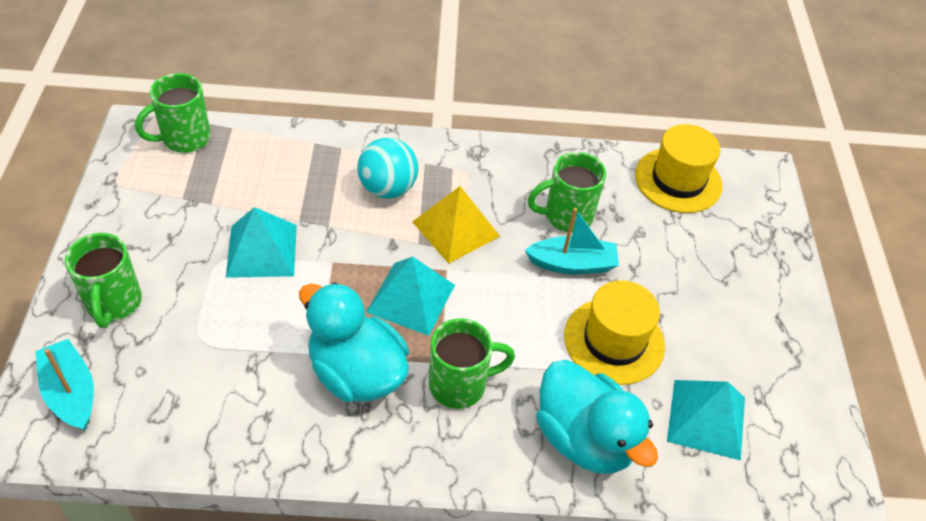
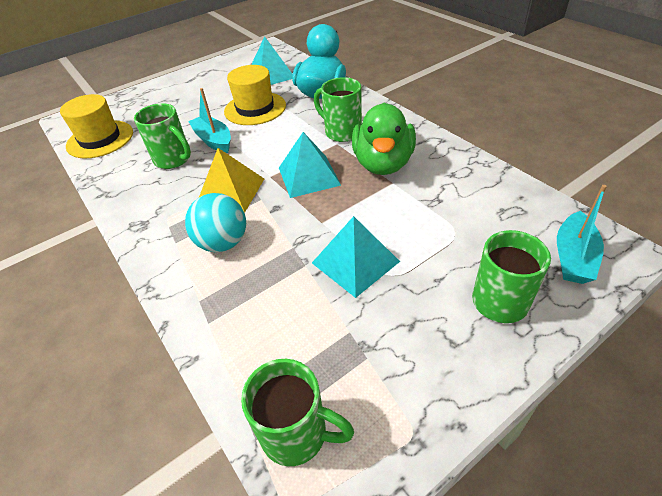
camera: 120 degrees left, 5 degrees down
turquoise duck [299,282,409,402] -> green duck [352,103,416,175]

